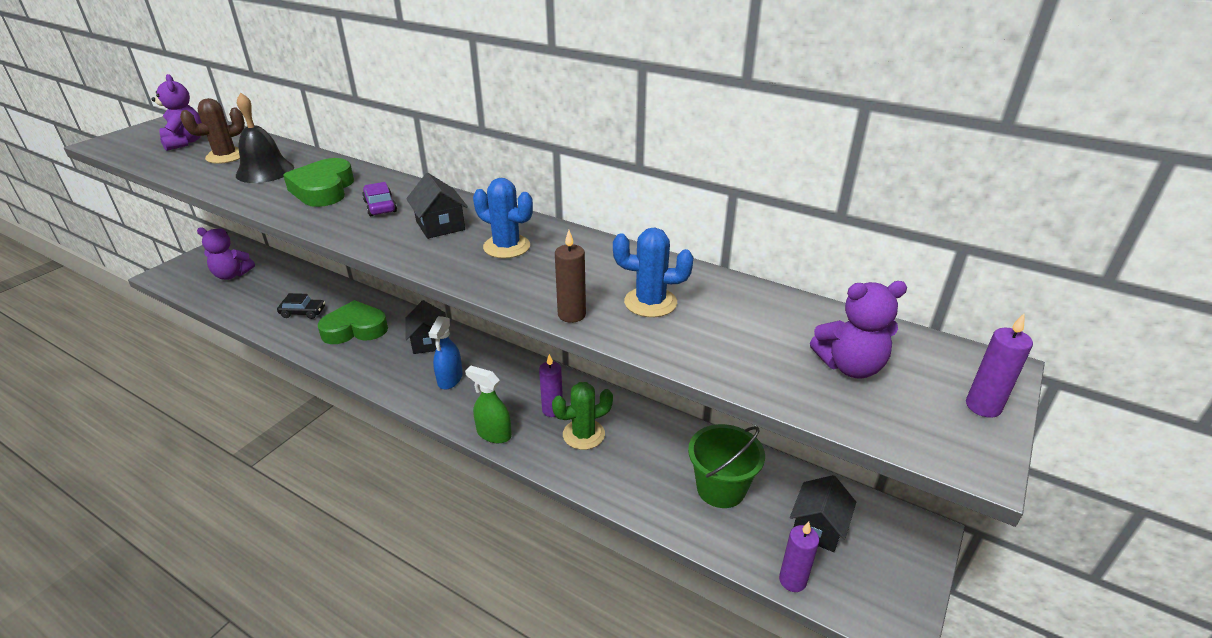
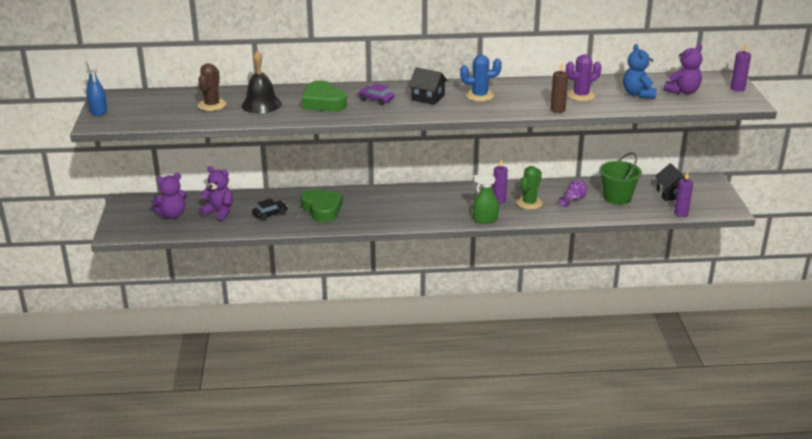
camera: 35 degrees left, 5 degrees down
purple teddy bear [152,74,202,151] -> purple teddy bear moved to [199,166,233,220]
green heart [318,300,388,344] -> green heart turned 105 degrees clockwise [301,189,343,222]
black house [405,300,446,354] -> none
blue spray bottle [428,316,463,389] -> blue spray bottle moved to [86,58,107,116]
blue cactus [613,228,693,317] -> purple cactus [566,54,601,101]
none -> purple vase [559,180,587,207]
none -> blue teddy bear [623,44,657,98]

